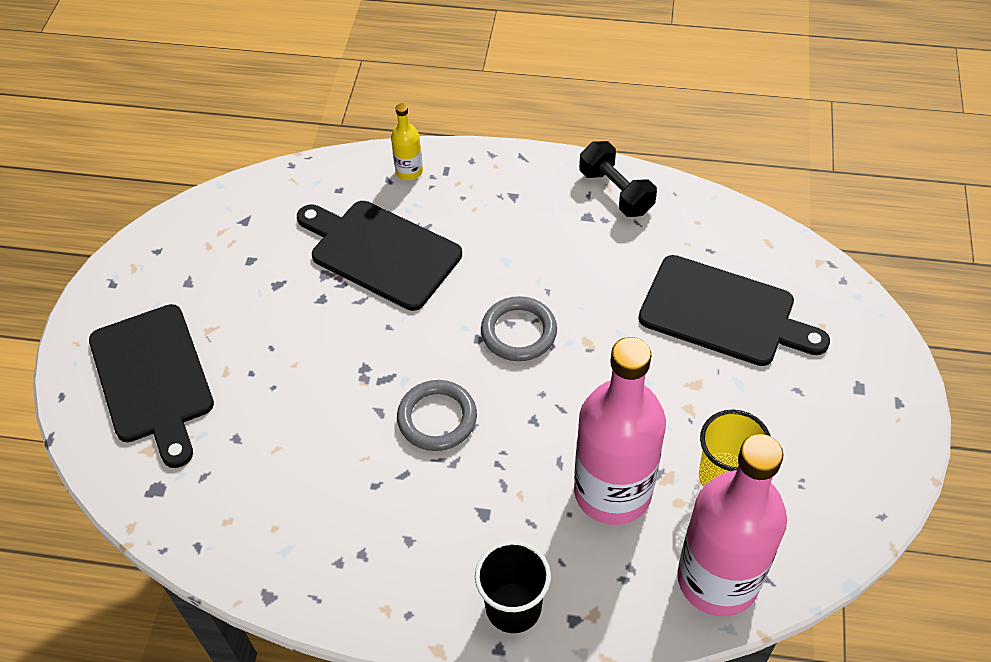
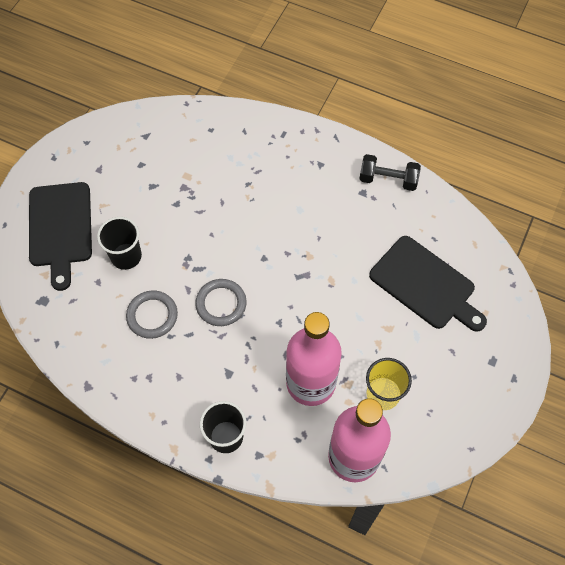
camera: 15 degrees right, 10 degrees up
black cutting board [297,201,462,311] -> none
yellow bottle [391,103,423,180] -> none
grey ring [481,296,557,361] -> grey ring moved to [126,290,178,339]
black dumbbell [579,141,657,217] -> black dumbbell turned 60 degrees counterclockwise [359,154,421,191]
none -> black cup [97,217,142,270]

